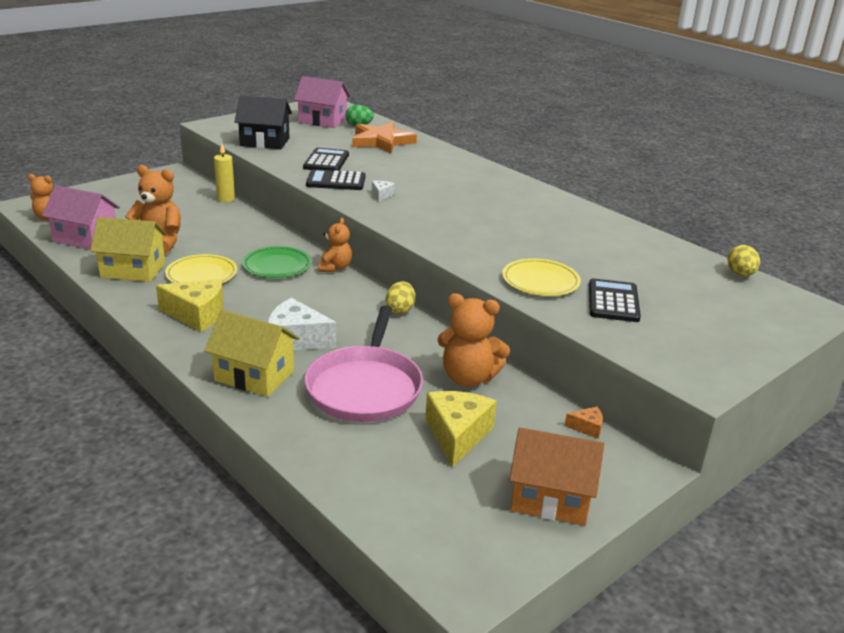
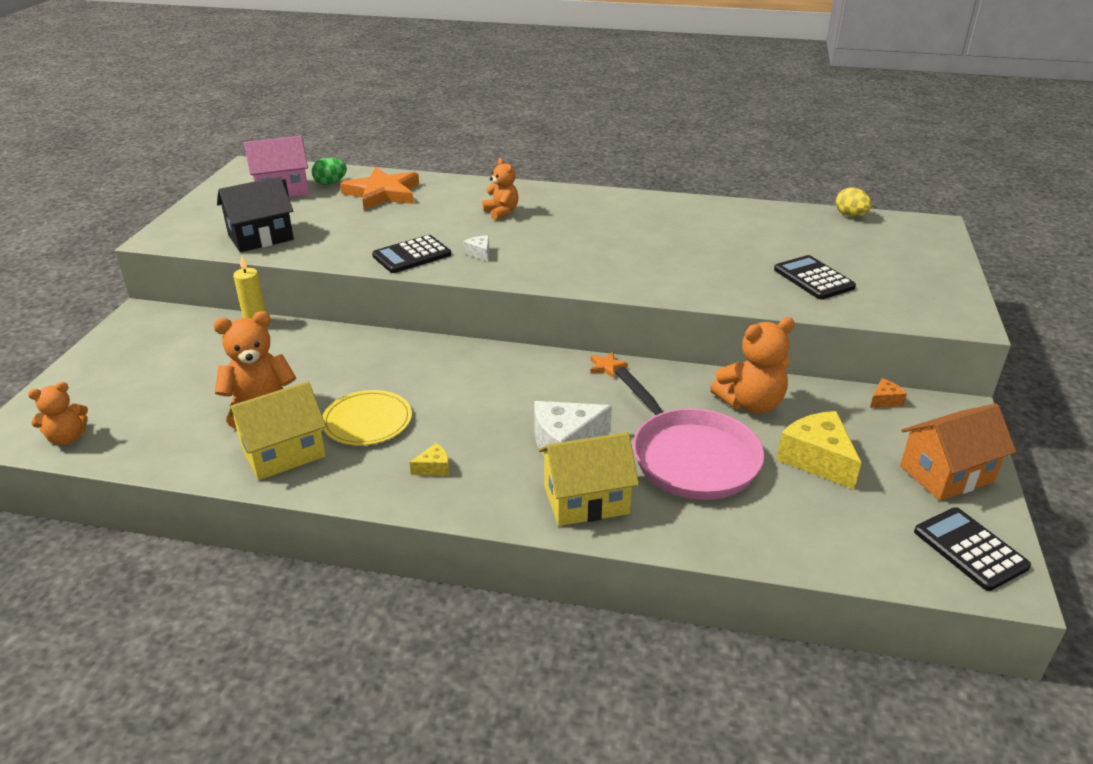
camera: 35 degrees left, 5 degrees up
pink house [42,185,120,250] -> none
yellow cheese [156,279,224,332] -> yellow cheese [409,443,449,476], size x0.47
green plate [242,246,311,278] -> none
black calculator [303,148,349,171] -> black calculator moved to [914,507,1031,591]
orange teddy bear [318,218,352,272] -> orange teddy bear moved to [482,158,518,220]
yellow egg [386,281,415,314] -> orange star [590,352,628,378]
yellow plate [502,258,581,296] -> none

